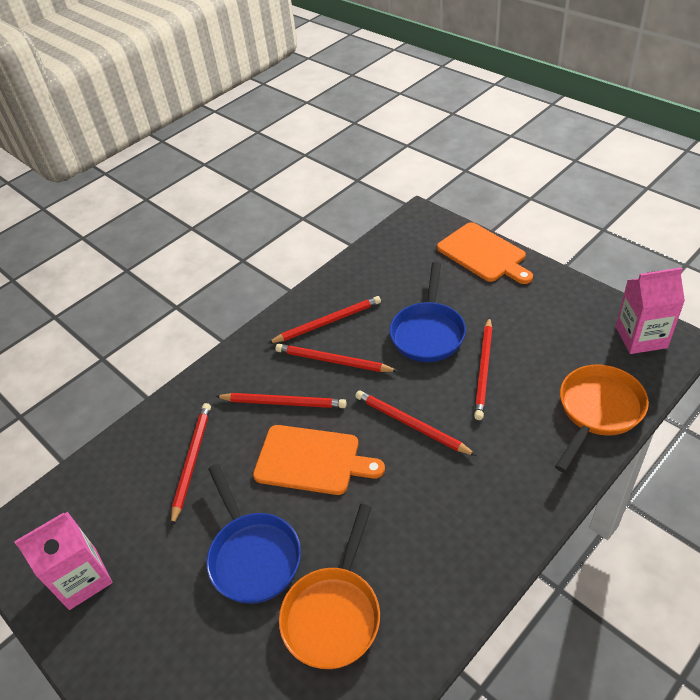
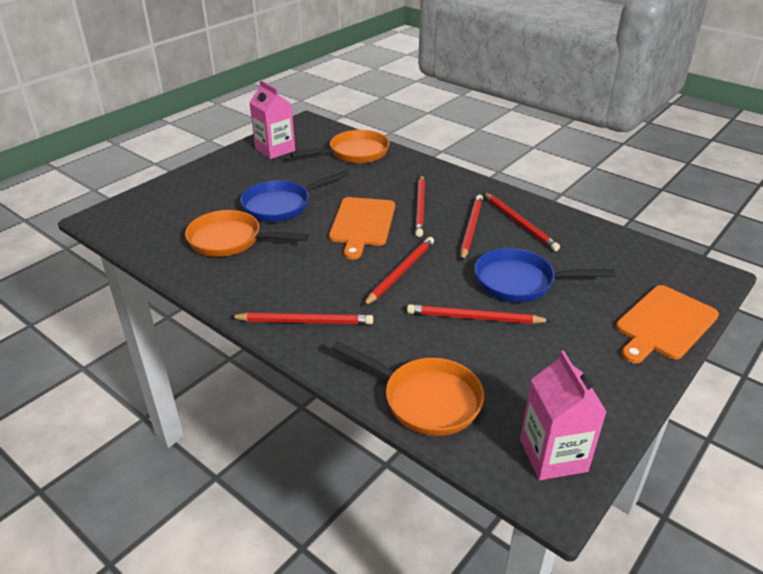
camera: 80 degrees right, 10 degrees down
red pencil [171,403,211,527] -> red pencil moved to [230,312,373,325]
none -> orange pan [290,130,390,163]

